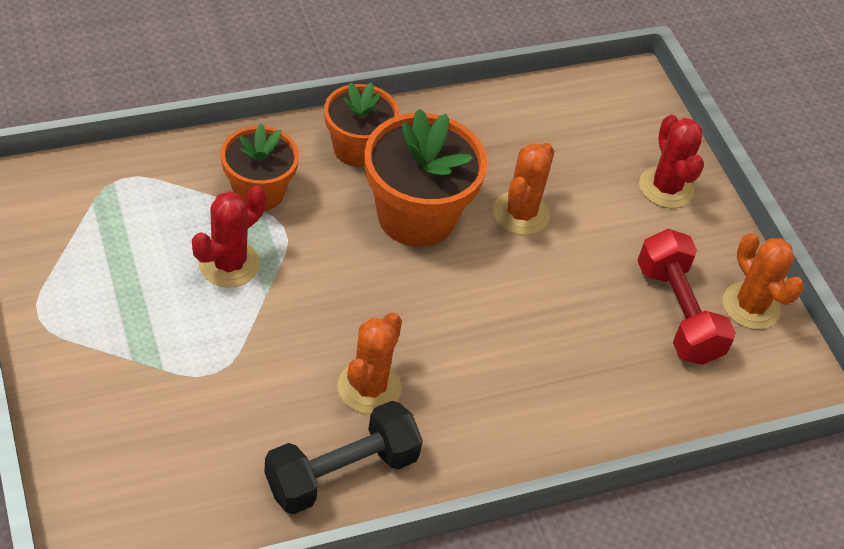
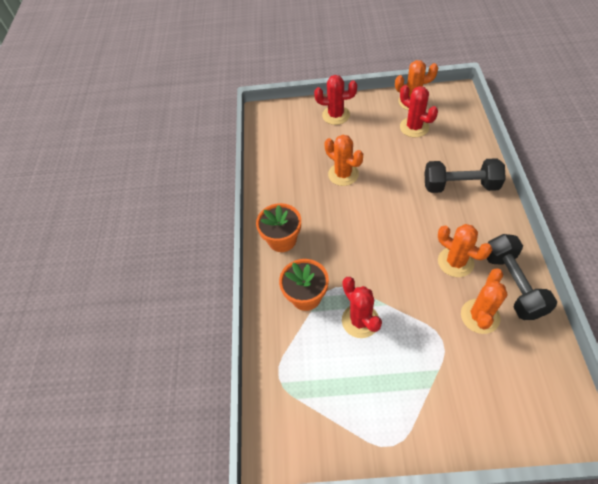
camera: 60 degrees left, 5 degrees up
orange flower pot [364,109,487,247] -> none
red dumbbell [637,229,736,365] -> red cactus [400,85,438,138]
none -> black dumbbell [424,158,506,193]
none -> orange cactus [461,269,508,334]

